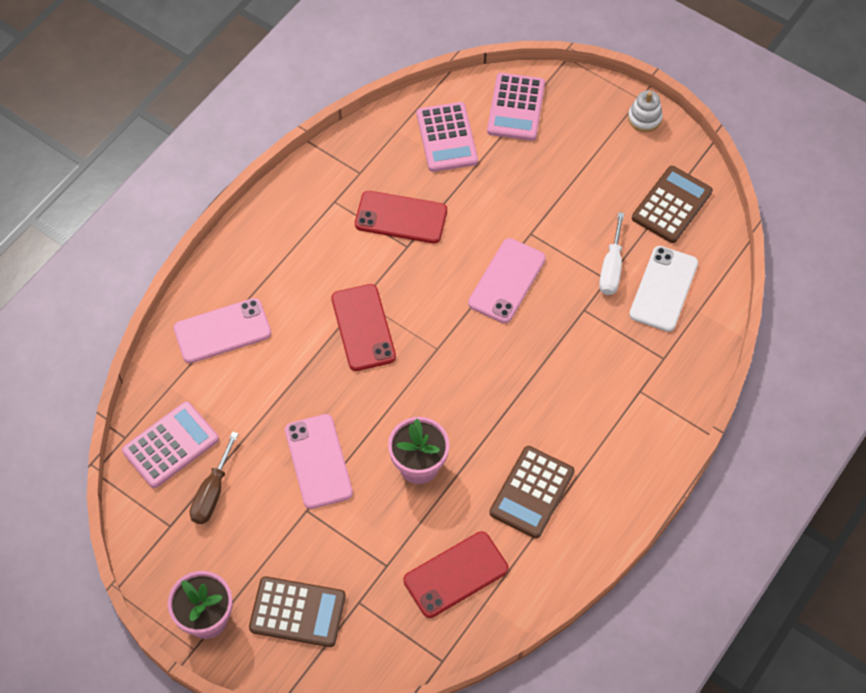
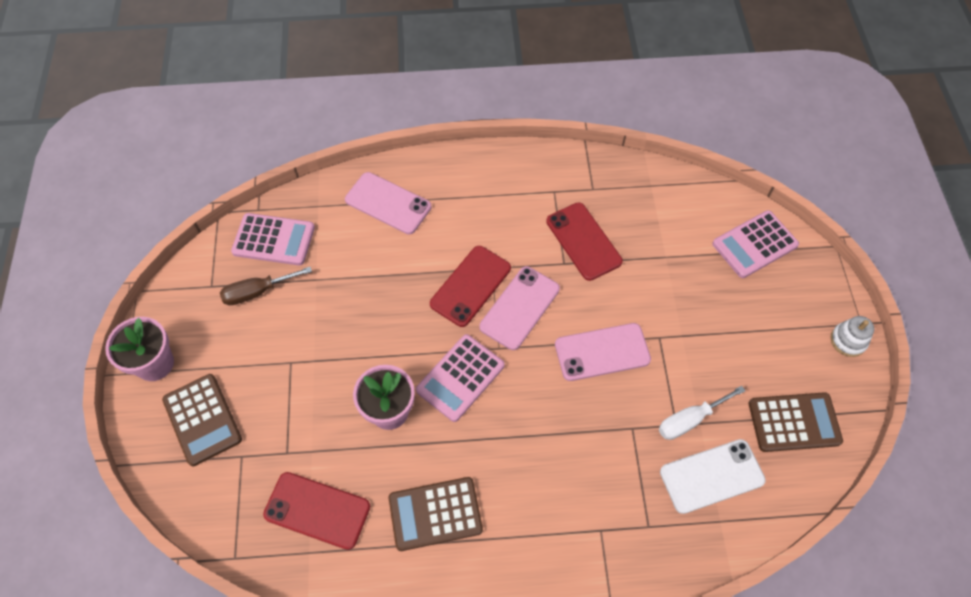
camera: 50 degrees right, 0 degrees up
pink phone [285,414,353,509] -> pink phone moved to [479,266,560,350]
pink calculator [417,102,478,172] -> pink calculator moved to [416,334,505,422]

